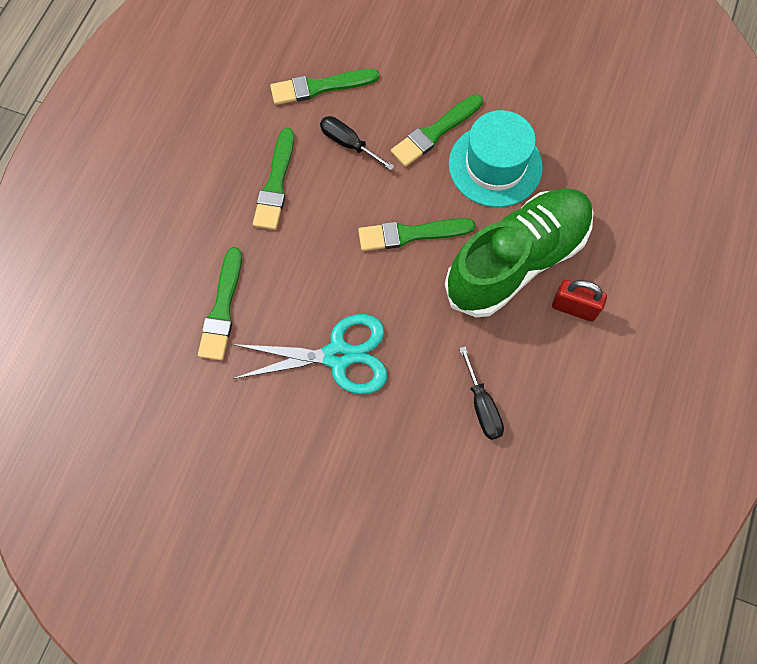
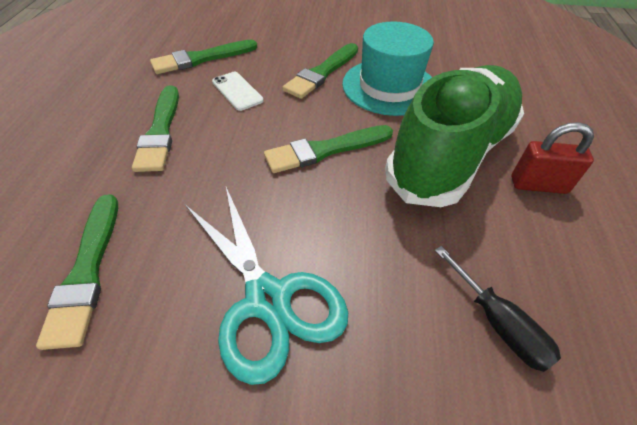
camera: 15 degrees left, 20 degrees down
turquoise scissors [232,314,387,394] -> turquoise scissors turned 75 degrees clockwise [185,187,348,385]
black screwdriver [320,116,394,170] -> white phone [212,72,264,111]

